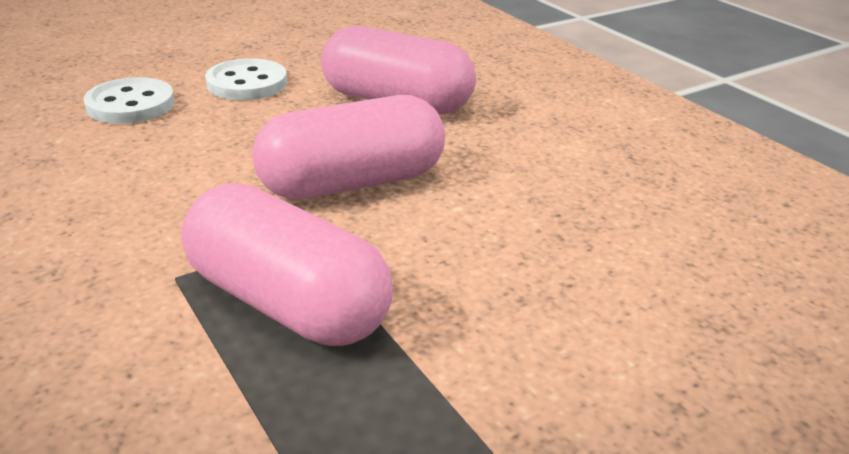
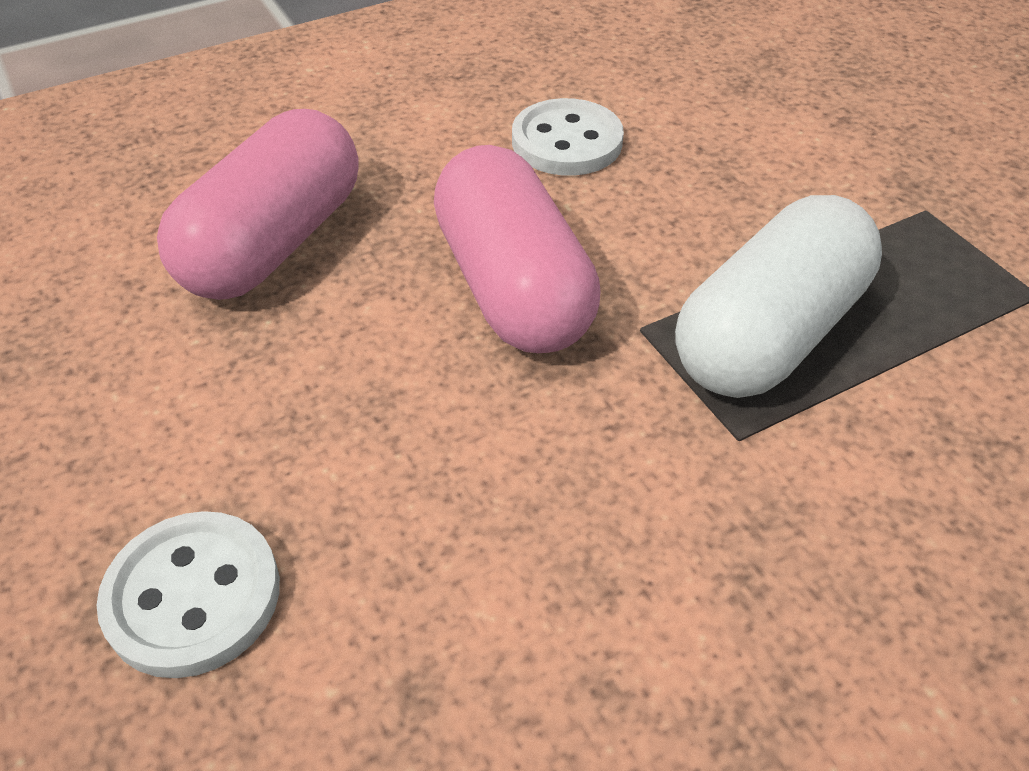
camera: 85 degrees left, 15 degrees up
pink capsule [181,183,393,346] -> white capsule [675,195,882,398]
white button [205,58,287,100] -> white button moved to [512,98,624,176]

